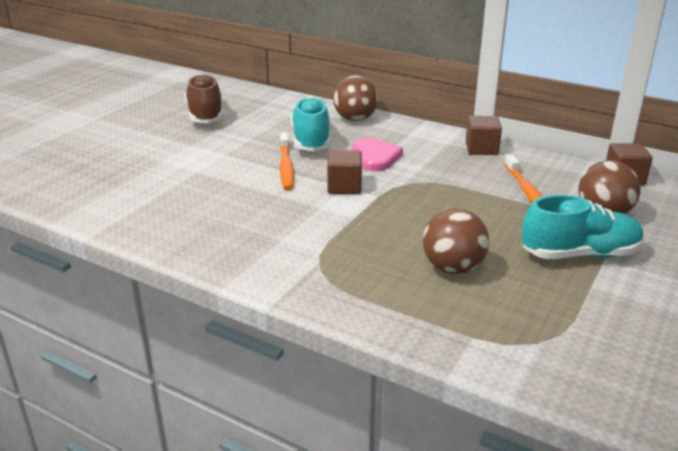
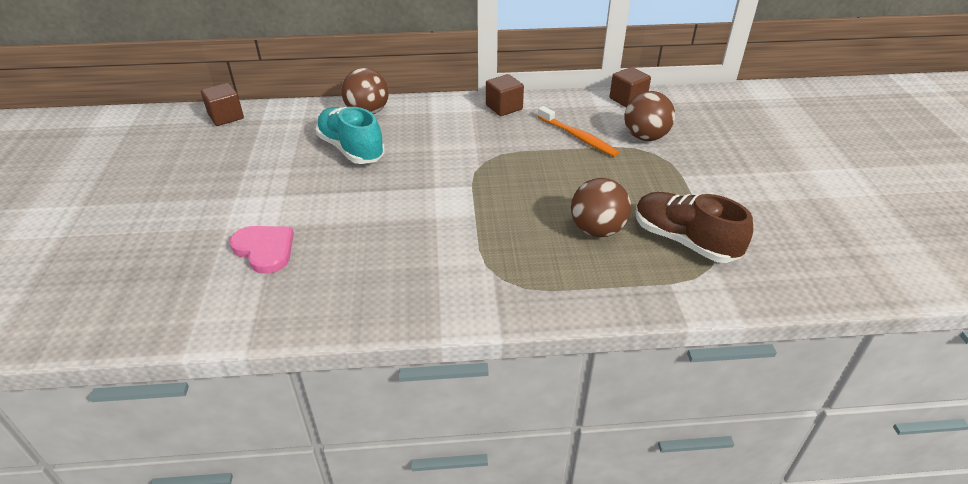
camera: 35 degrees left, 10 degrees up
brown shoe [184,74,223,123] -> brown shoe moved to [636,192,753,263]
orange toothbrush [280,132,294,190] -> none
brown cube [327,150,362,194] -> brown cube moved to [201,83,244,126]
pink heart [353,138,403,171] -> pink heart moved to [230,226,294,274]
turquoise shoe [522,195,644,259] -> none

